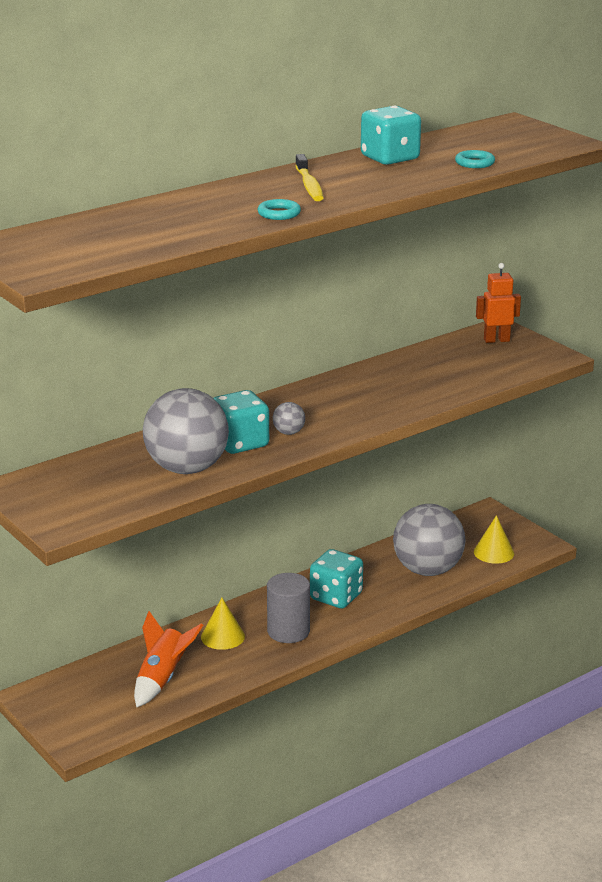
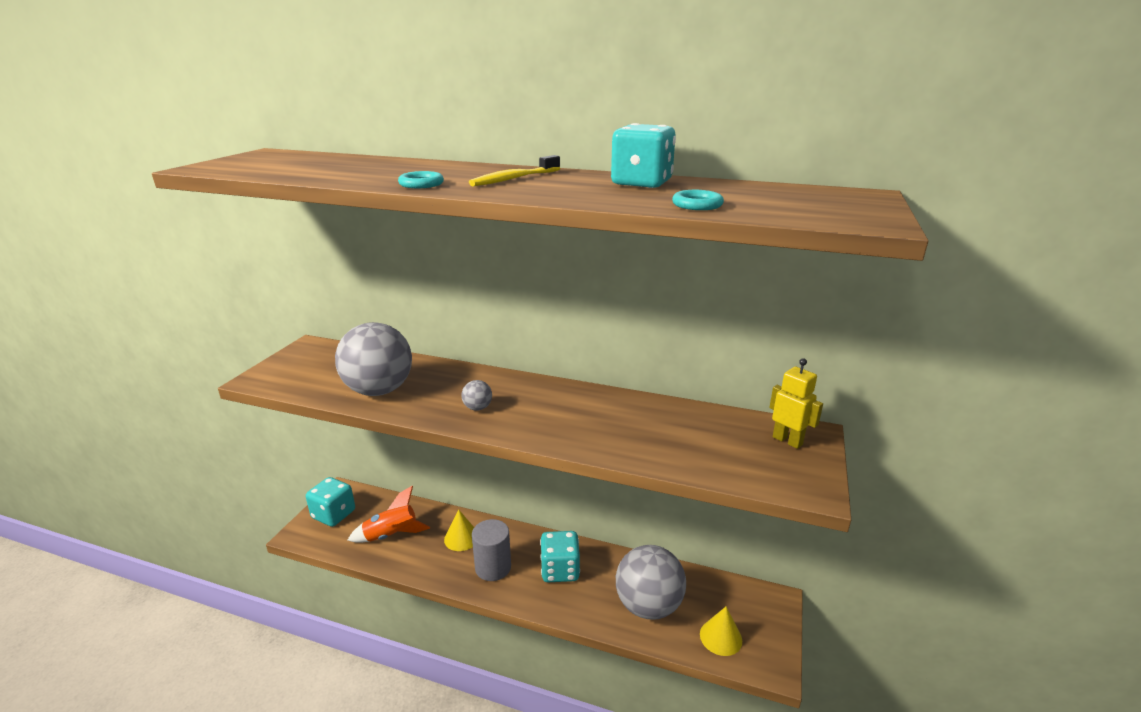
camera: 55 degrees right, 0 degrees up
turquoise dice [213,390,269,454] -> turquoise dice moved to [306,477,355,527]
orange robot [476,263,521,343] -> yellow robot [769,358,823,449]

